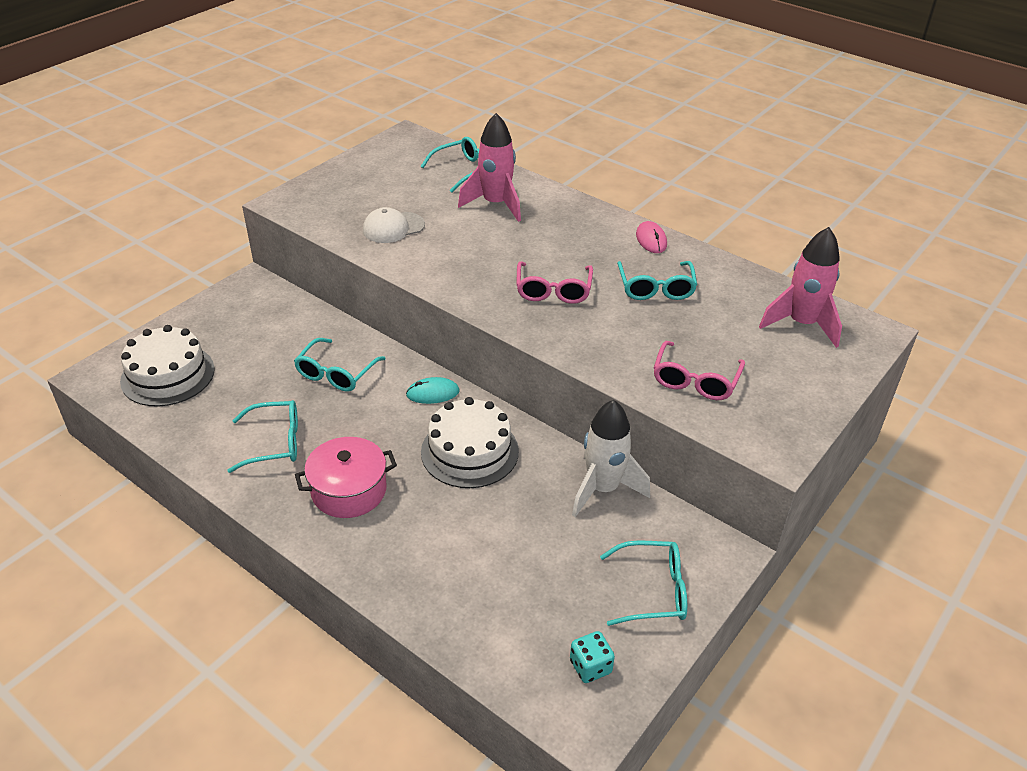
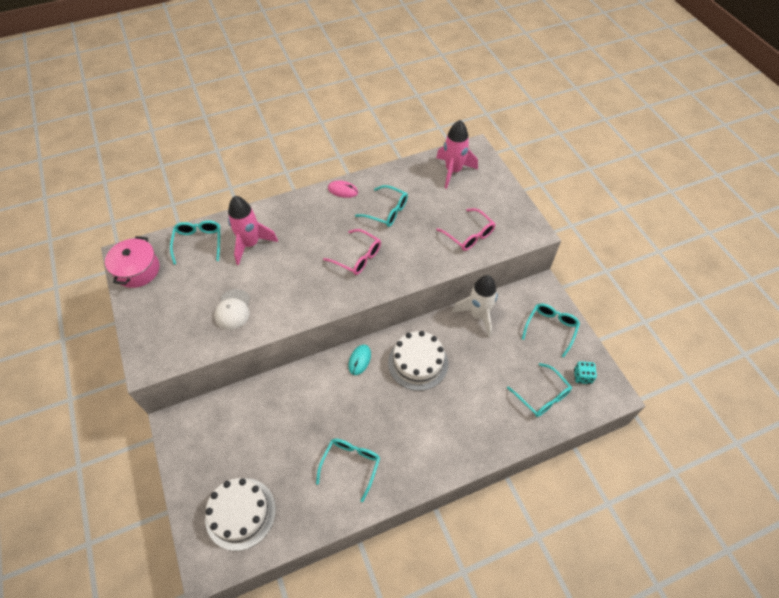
camera: 60 degrees left, 15 degrees up
turquoise glasses [294,338,386,392] -> turquoise glasses moved to [507,363,572,417]
pink pot [295,437,397,518] -> pink pot moved to [105,236,160,288]

